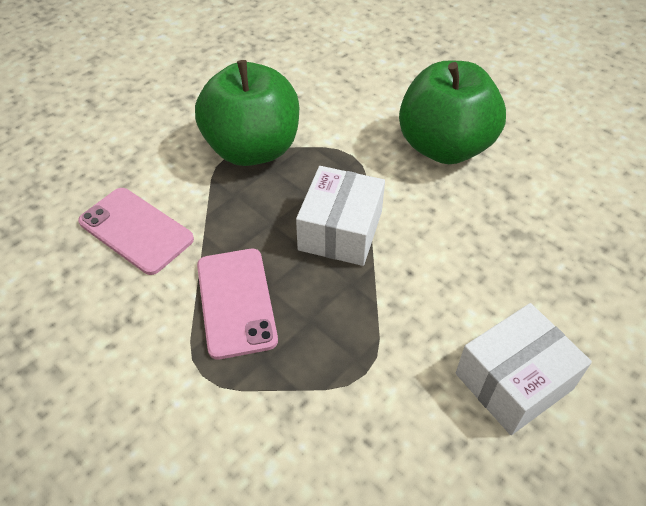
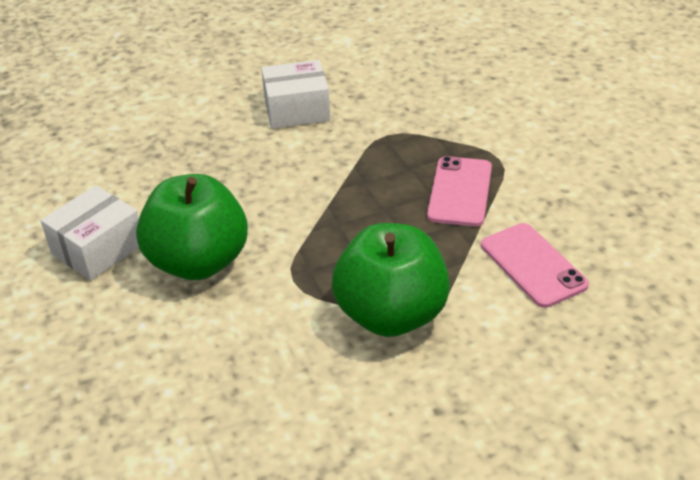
camera: 155 degrees left, 10 degrees down
white box [296,166,385,266] -> white box moved to [41,185,139,281]

